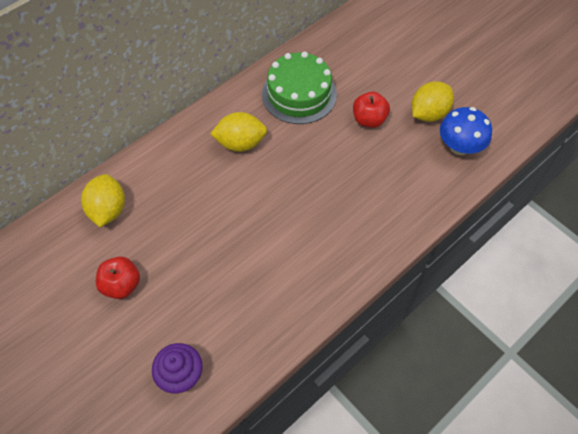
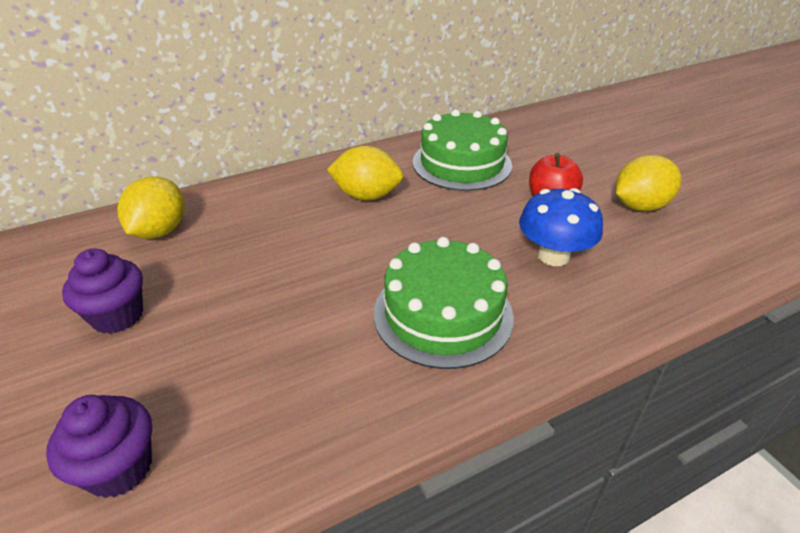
camera: 15 degrees right, 20 degrees down
red apple [96,256,140,299] -> purple cupcake [62,248,143,334]
blue mushroom [440,107,492,155] -> blue mushroom moved to [519,188,603,266]
none -> green cake [374,237,514,369]

